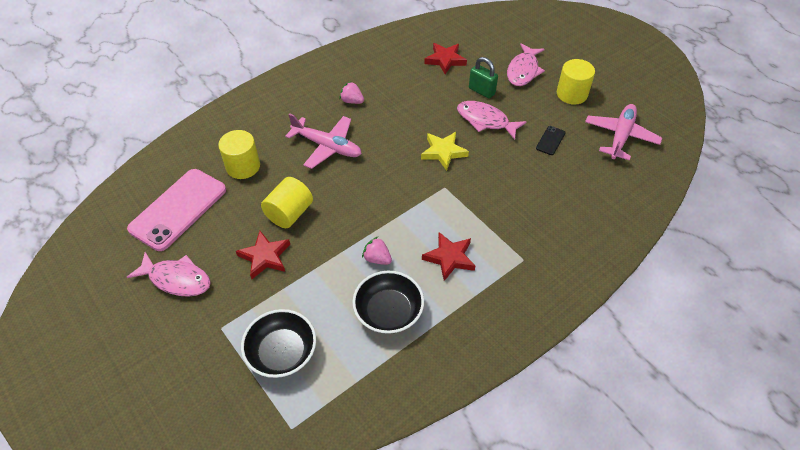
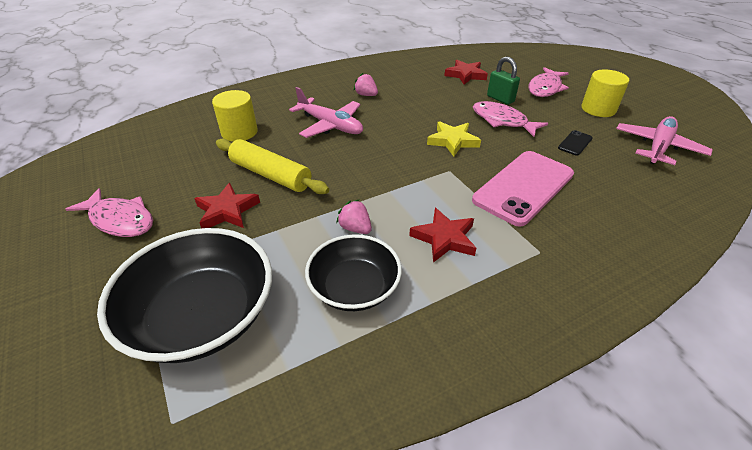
camera: 10 degrees right, 10 degrees down
pink phone [127,169,226,251] -> pink phone moved to [472,151,574,227]
black bowl [241,309,316,378] -> black bowl [97,228,272,363], size x1.57
yellow cylinder [261,177,313,228] -> yellow rolling pin [216,138,329,194]

